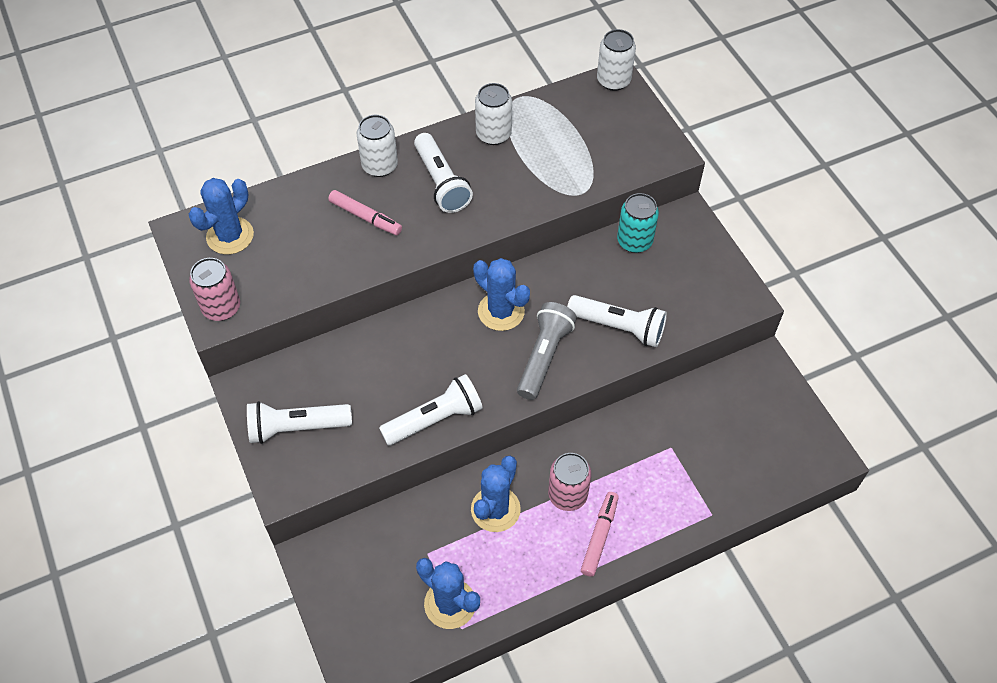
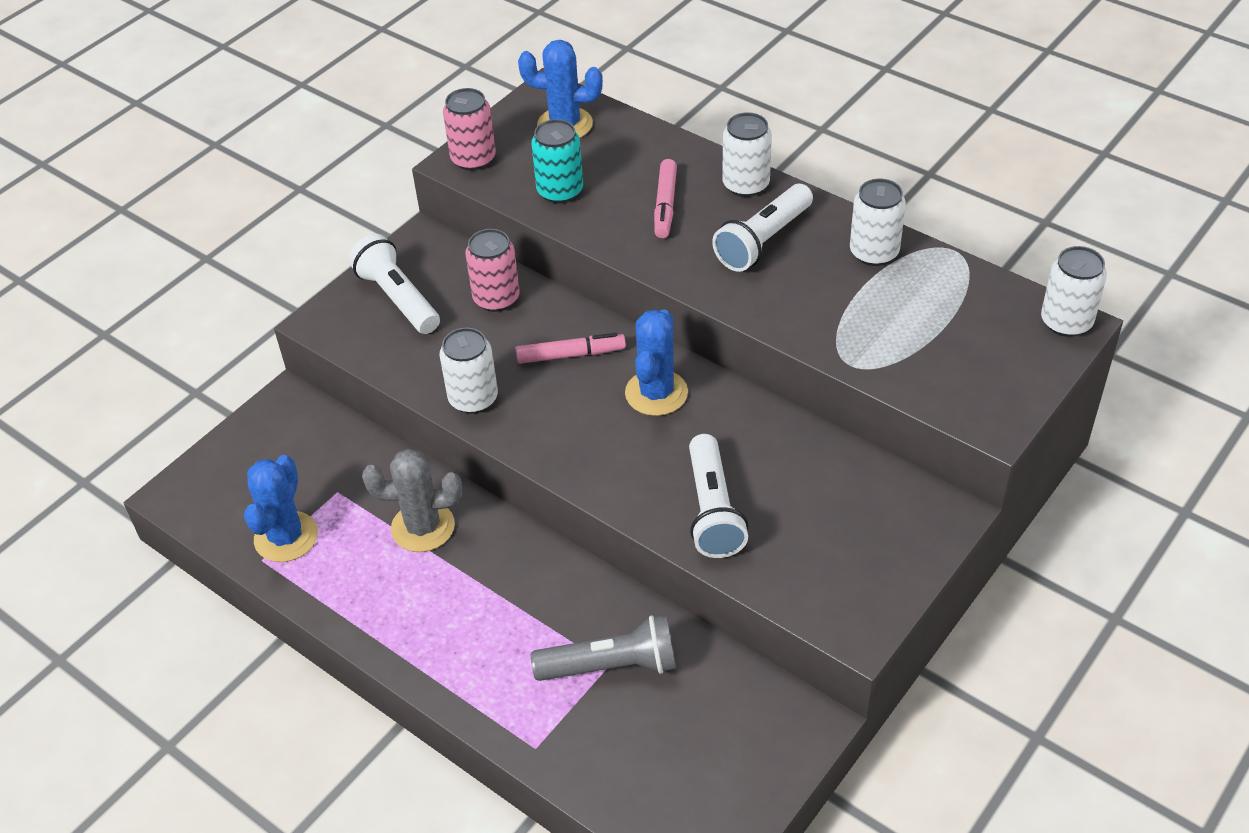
camera: 65 degrees right, 10 degrees down
white flashlight [379,374,483,445] -> white can [439,328,498,414]
blue cactus [471,456,521,532] -> grey cactus [362,449,462,552]
grey flashlight [517,302,577,400] -> grey flashlight moved to [531,615,676,681]
pink can [548,453,591,511] -> pink can moved to [465,229,520,312]
pink marker [581,492,619,577] -> pink marker moved to [515,333,626,364]
turquoise can [617,193,659,253] -> turquoise can moved to [532,119,583,204]

